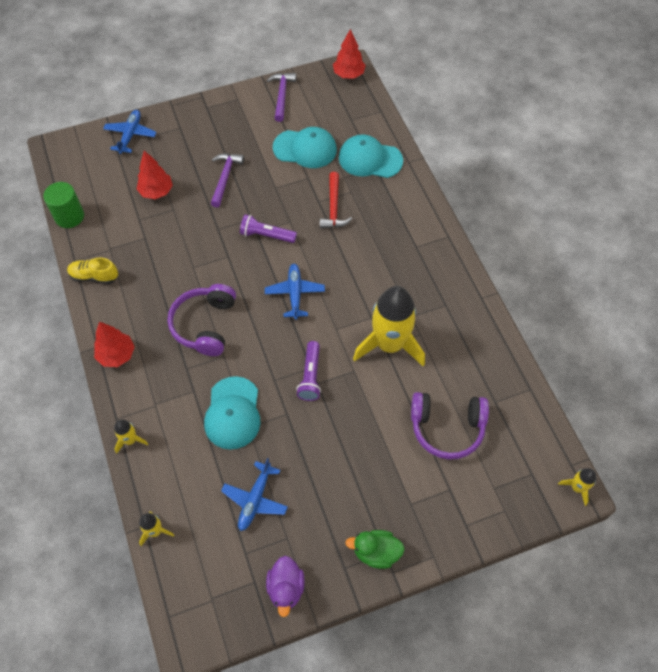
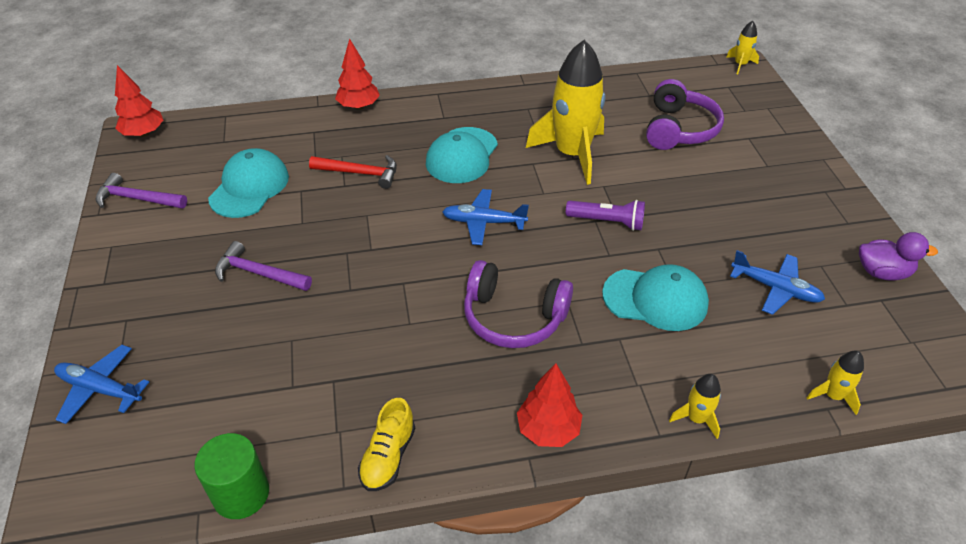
camera: 80 degrees left, 15 degrees down
red tree [137,151,173,199] -> red tree moved to [335,39,380,110]
purple flashlight [240,214,297,243] -> none
turquoise cap [339,134,403,178] -> turquoise cap moved to [426,127,498,183]
green duck [345,530,405,569] -> none

